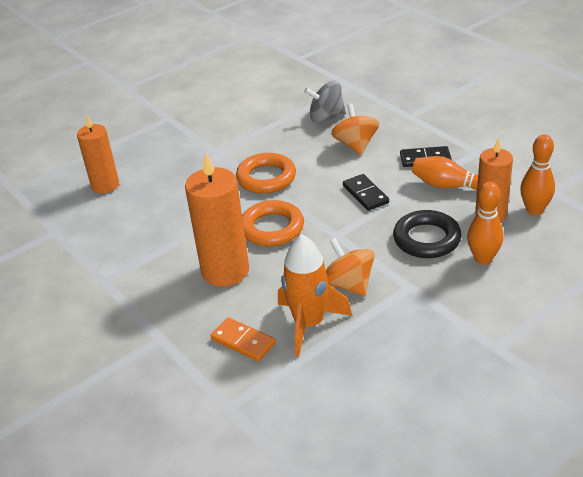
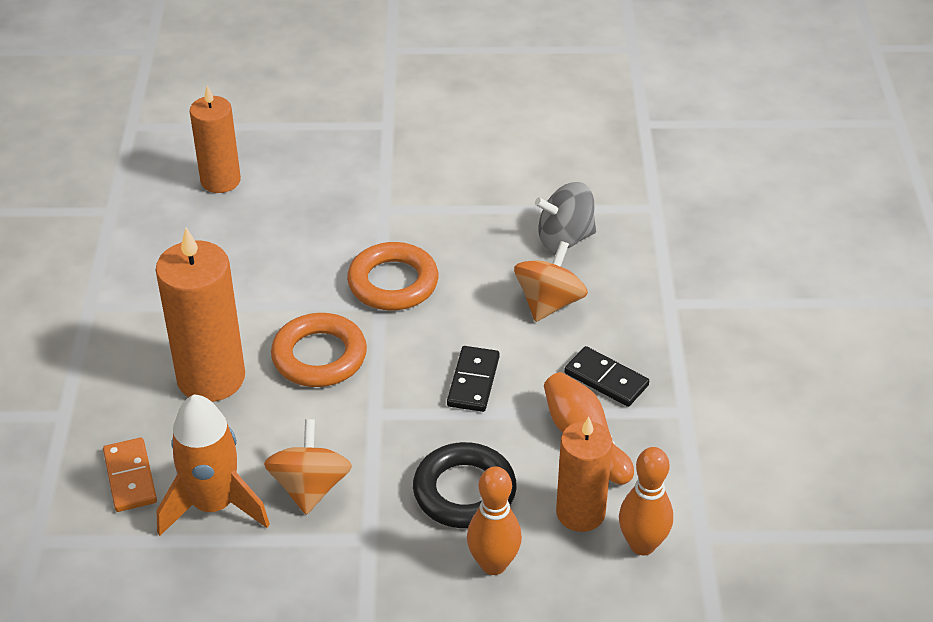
camera: 35 degrees right, 5 degrees up
grey spinning top [304,81,346,123] -> grey spinning top turned 45 degrees counterclockwise [535,182,596,251]

